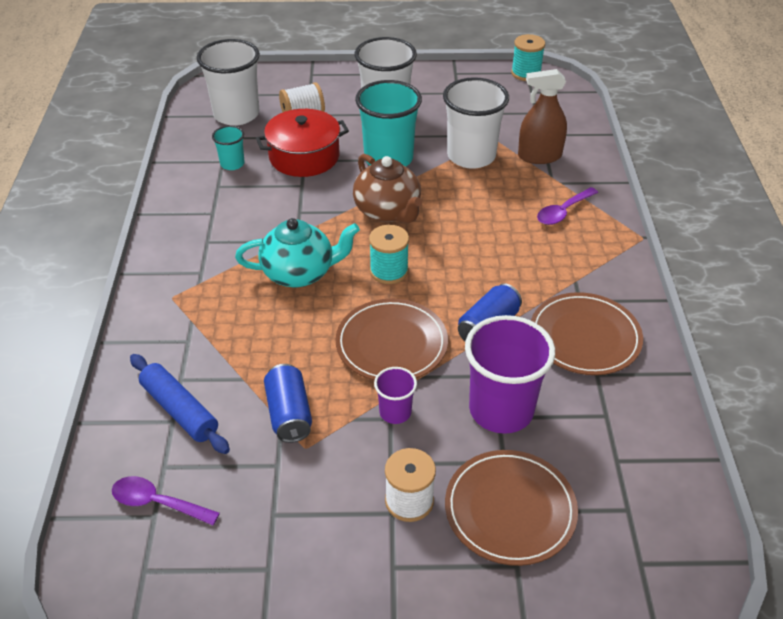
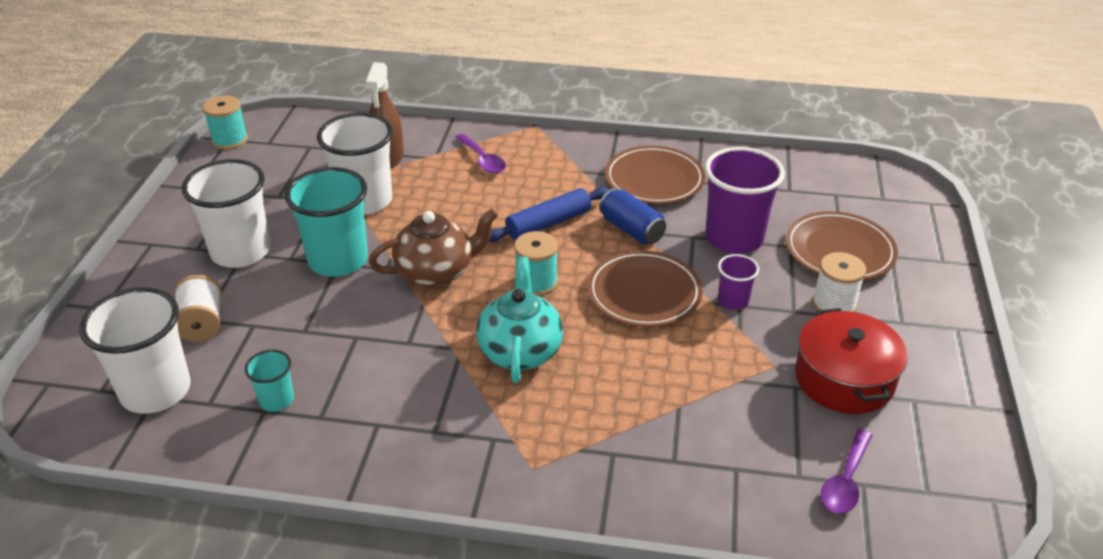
camera: 80 degrees left, 5 degrees down
blue rolling pin [130,354,230,454] -> blue rolling pin moved to [489,187,609,242]
red pot [256,109,349,177] -> red pot moved to [795,308,908,414]
blue can [264,364,312,443] -> none

